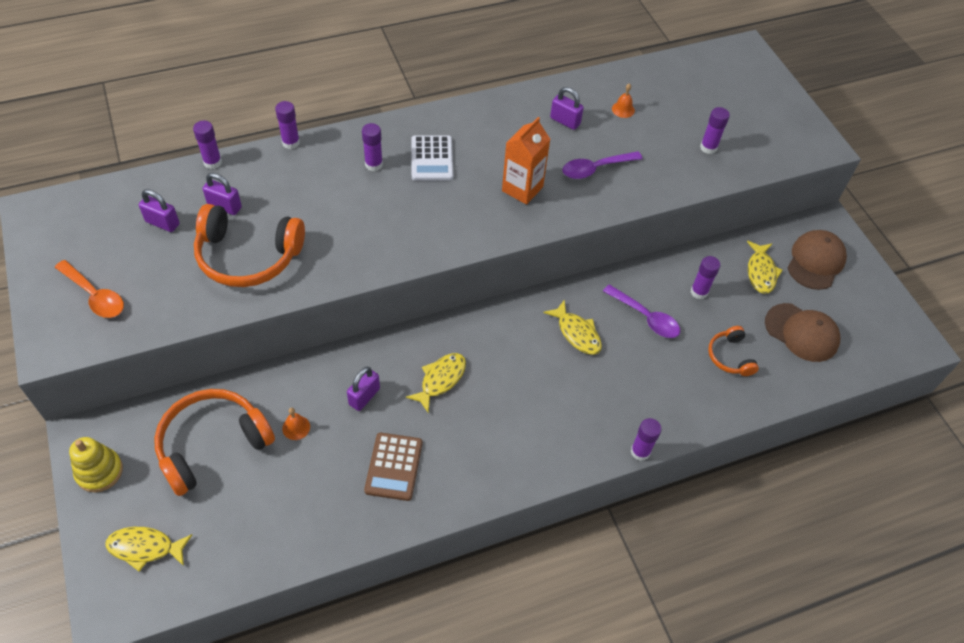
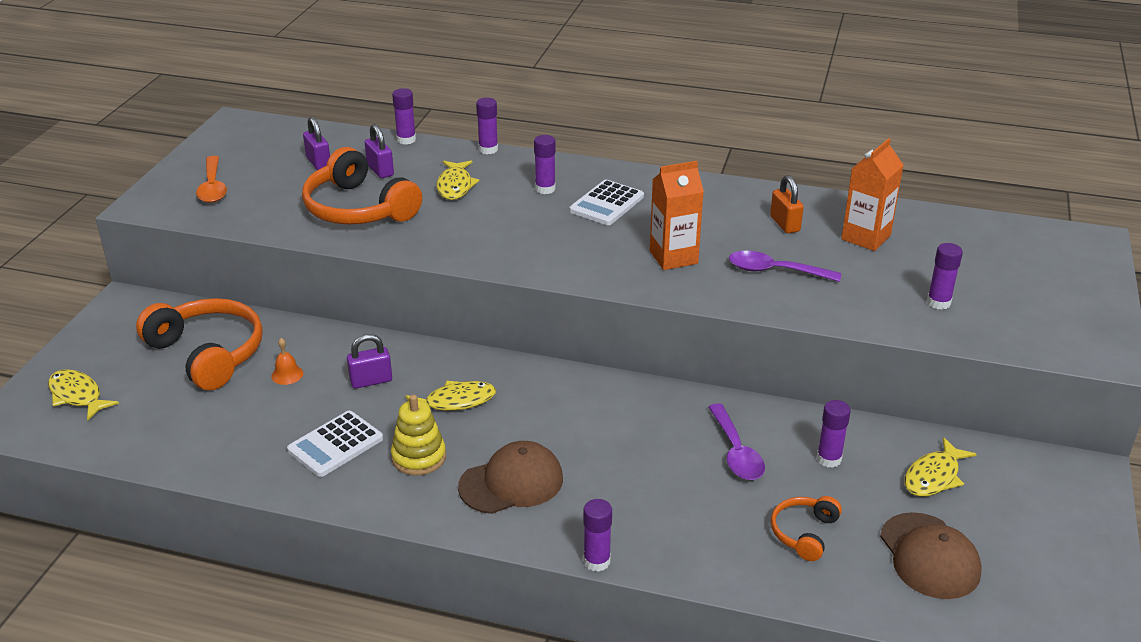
camera: 40 degrees right, 20 degrees down
yellow stacking toy [69,437,123,492] -> yellow stacking toy moved to [391,395,446,475]
orange headphones [154,389,275,496] -> orange headphones turned 45 degrees clockwise [136,298,263,390]
brown calculator [364,433,422,501] -> white calculator [287,411,383,477]
yellow fish [543,299,602,355] -> yellow fish moved to [437,160,479,200]
purple padlock [550,87,584,130] -> orange padlock [770,175,804,234]
orange bell [612,84,635,118] -> orange carton [841,138,903,251]
brown cap [787,230,847,290] -> brown cap moved to [458,441,563,514]

